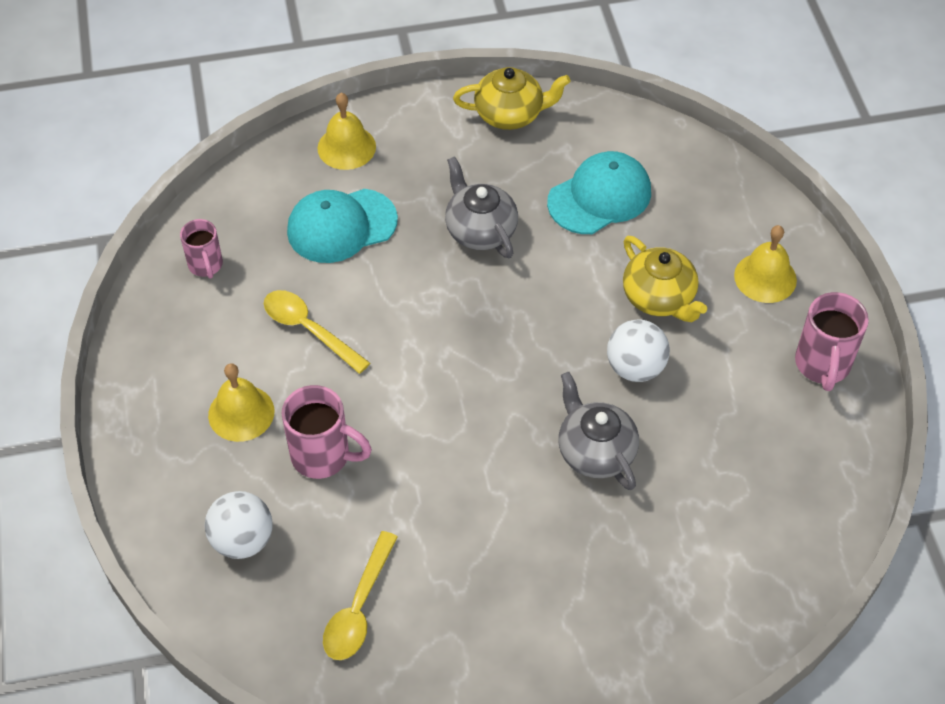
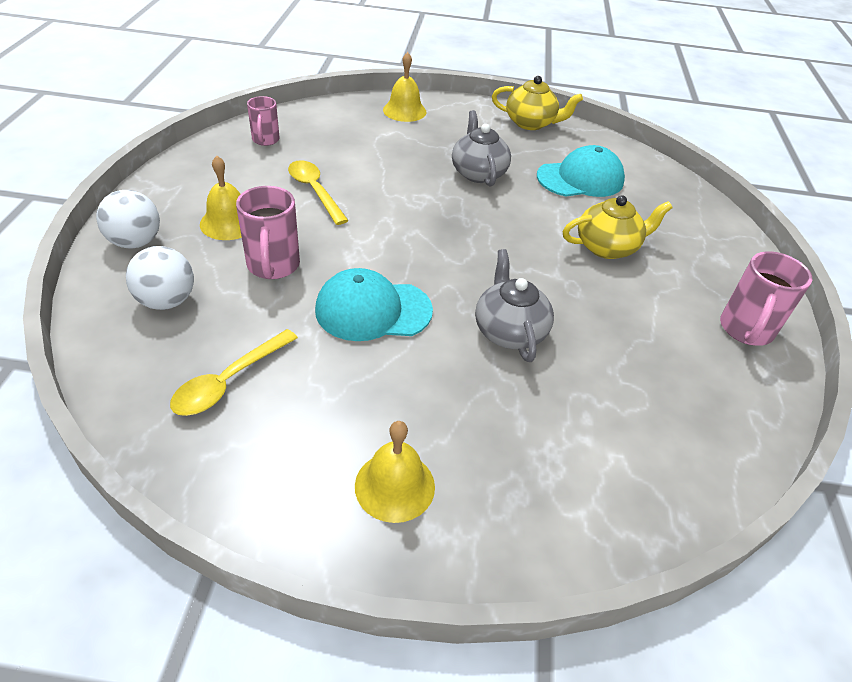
camera: 15 degrees right, 10 degrees down
pink mug [282,385,372,479] -> pink mug turned 45 degrees clockwise [236,186,300,279]
turquoise cap [287,189,398,263] -> turquoise cap moved to [315,268,433,341]
white ball [607,320,670,382] -> white ball moved to [96,190,160,248]
yellow teapot [623,236,707,322] -> yellow teapot turned 90 degrees counterclockwise [563,195,672,259]
yellow bell [734,225,797,303] -> yellow bell moved to [355,421,435,523]

